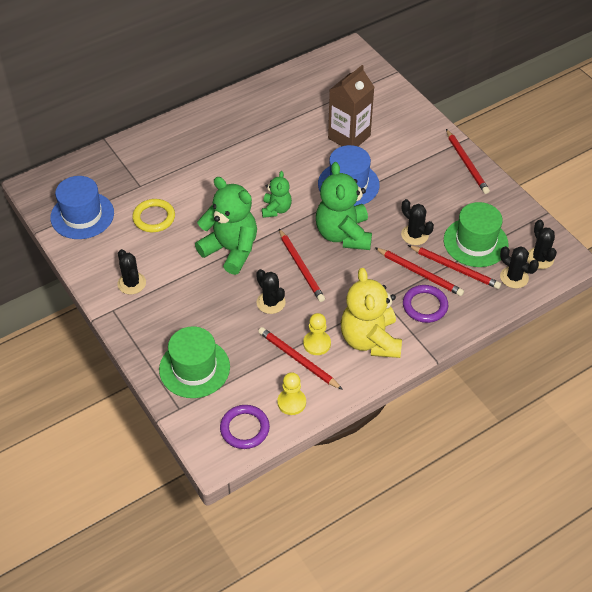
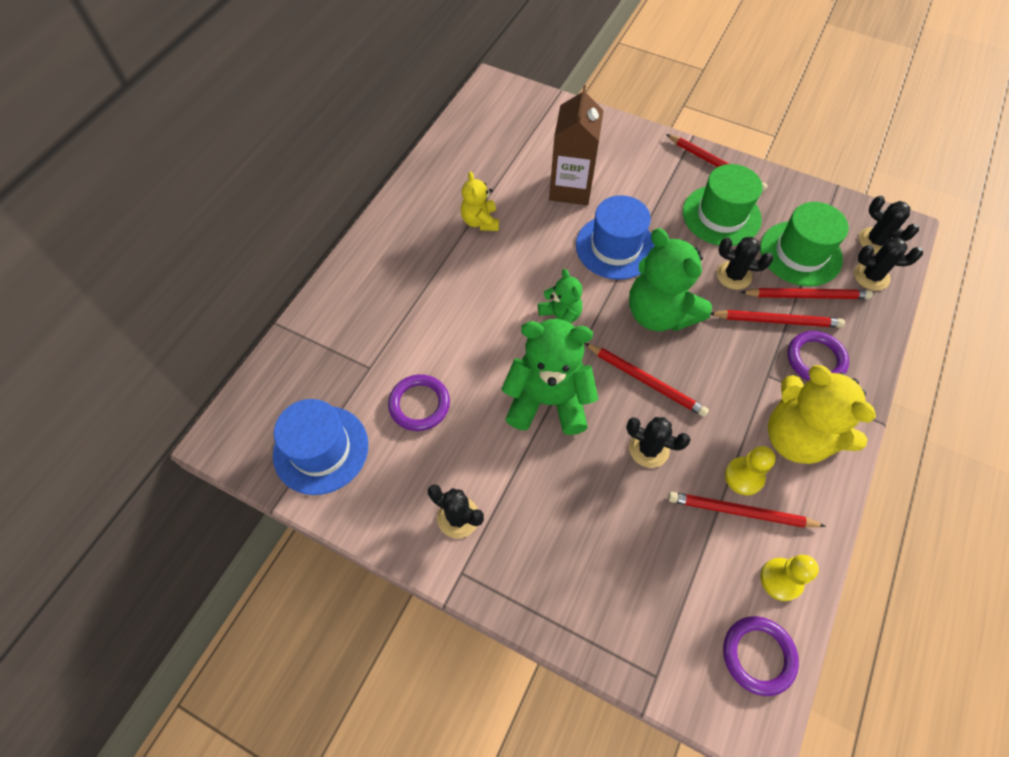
camera: 30 degrees left, 10 degrees up
yellow ring [132,199,175,232] -> purple ring [388,374,450,431]
green hat [159,326,230,398] -> green hat moved to [683,164,763,246]
none -> yellow teddy bear [461,171,499,231]

